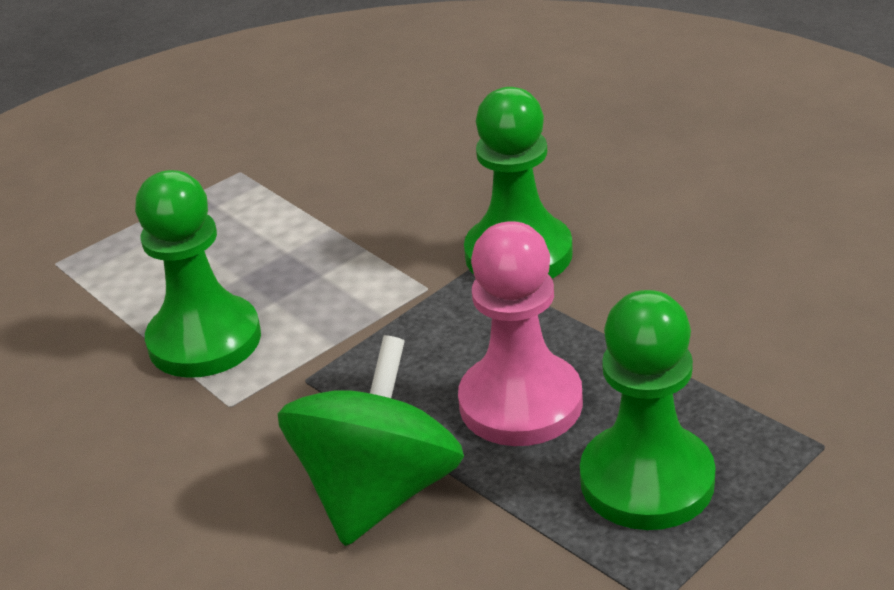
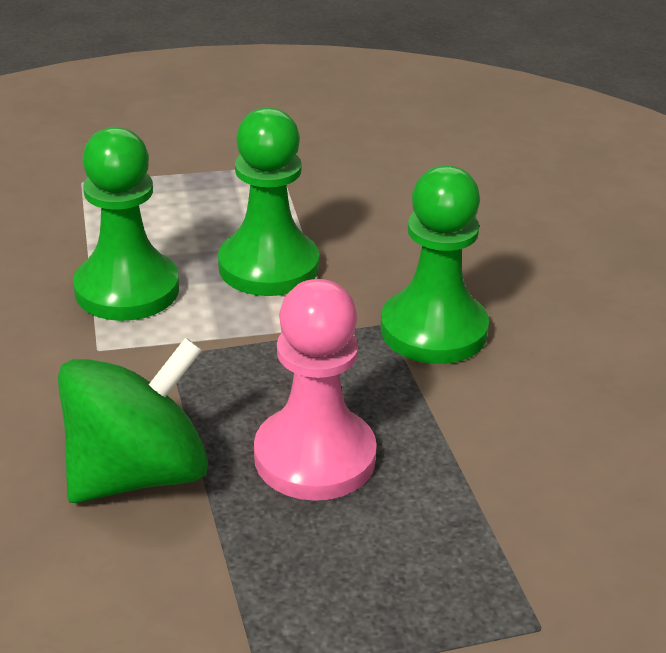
camera: 25 degrees right, 0 degrees up
green pawn [580,290,716,530] -> green pawn moved to [218,107,319,296]

